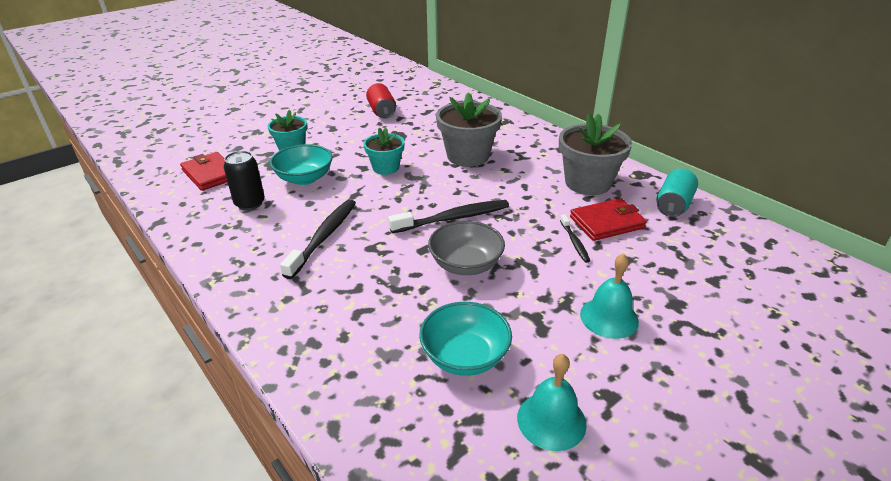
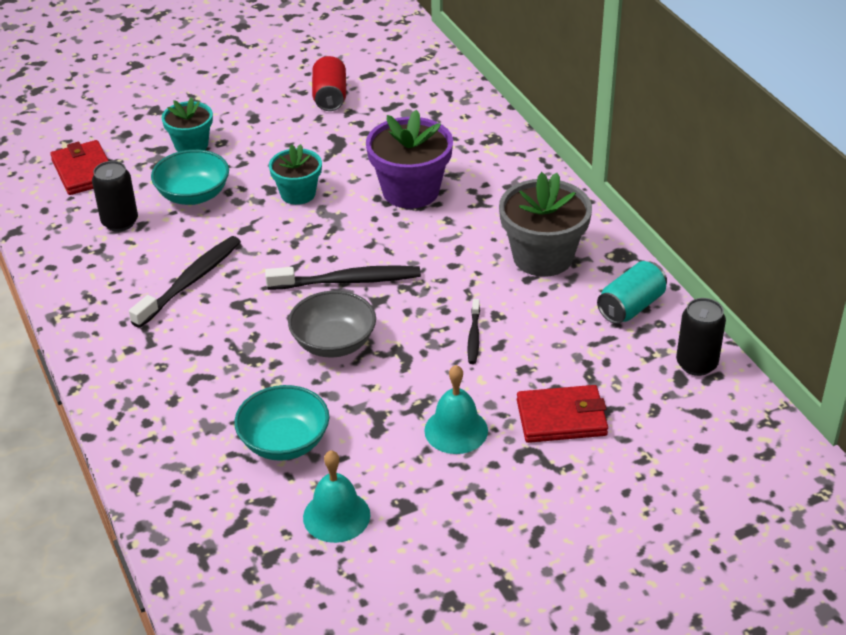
camera: 15 degrees right, 5 degrees up
grey flower pot [436,92,502,167] -> purple flower pot [366,110,453,209]
red wallet [570,198,647,241] -> red wallet moved to [517,385,608,443]
none -> black can [676,298,726,376]

